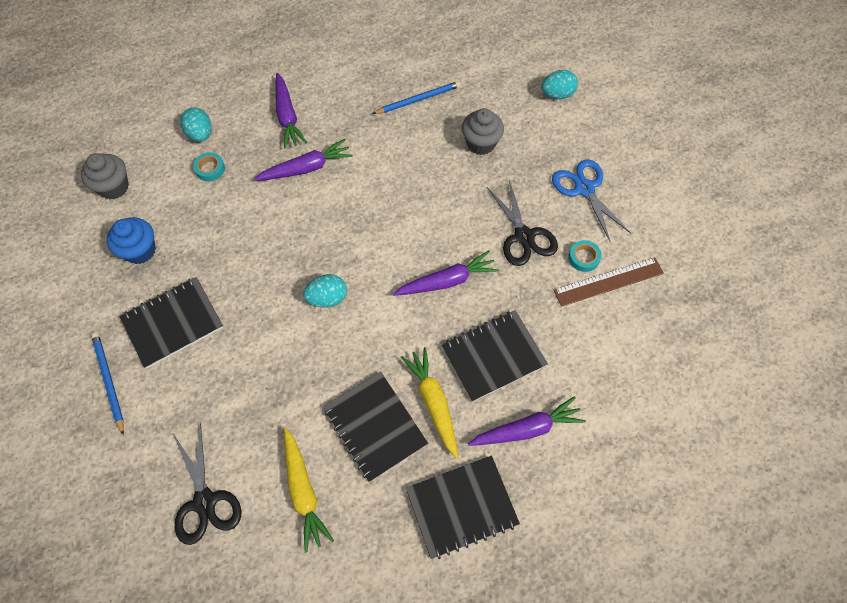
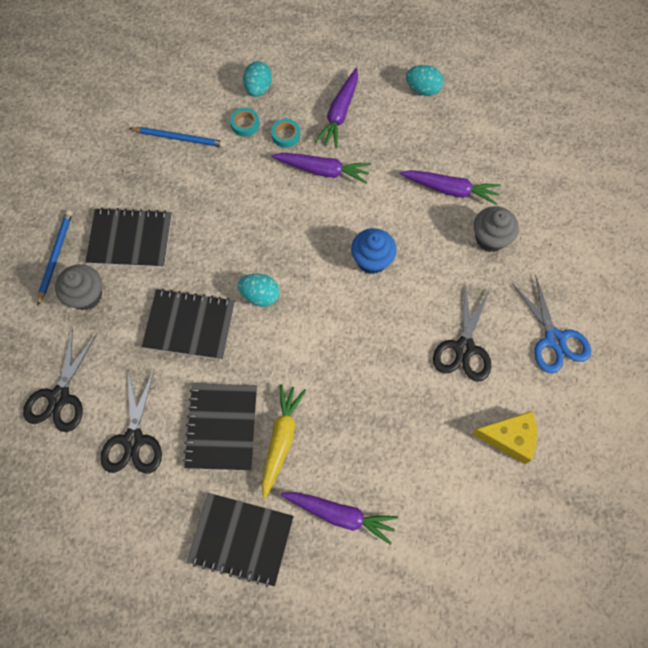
camera: 35 degrees right, 5 degrees up
grey cupcake [81,153,129,199] -> grey cupcake moved to [55,264,102,310]
blue cupcake [107,217,156,264] -> blue cupcake moved to [351,228,397,274]
yellow carrot [284,428,334,552] -> black scissors [100,370,162,474]
blue pencil [372,81,461,114] -> blue pencil moved to [129,127,225,147]
purple carrot [393,250,499,296] -> purple carrot moved to [400,170,501,205]
black notebook [441,310,548,402] -> black notebook moved to [142,289,235,360]
turquoise egg [541,70,578,99] -> turquoise egg moved to [406,65,444,96]
blue scissors [552,159,632,243] -> blue scissors turned 150 degrees clockwise [512,274,591,373]
brown ruler [554,257,664,307] -> yellow cheese [472,411,537,464]
turquoise tape [568,240,602,272] -> turquoise tape moved to [271,119,300,148]

